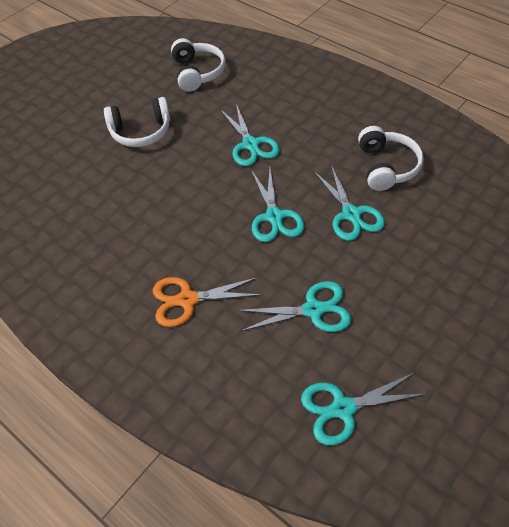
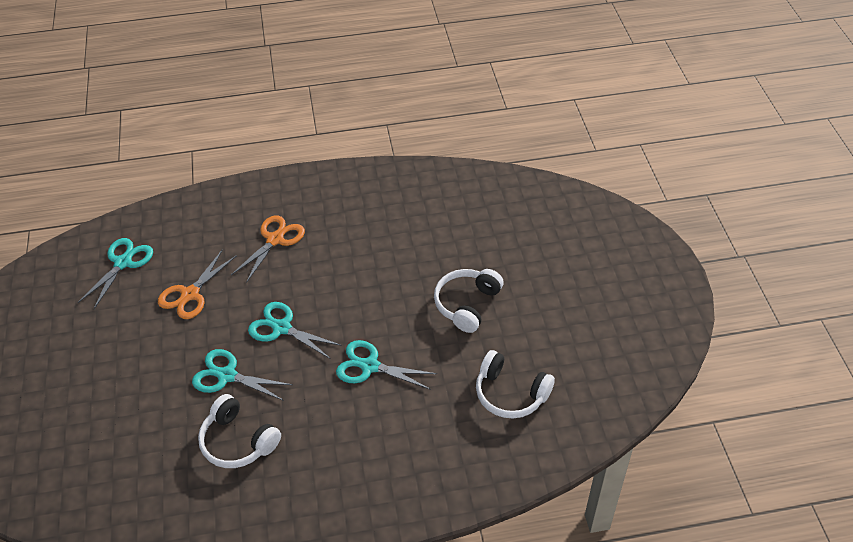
camera: 130 degrees right, 5 degrees down
turquoise scissors [237,281,351,332] -> orange scissors [158,249,237,319]

